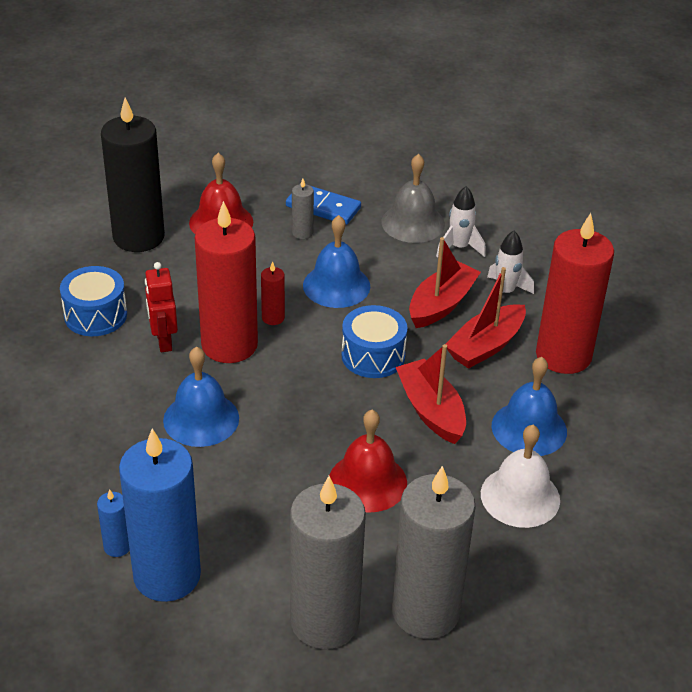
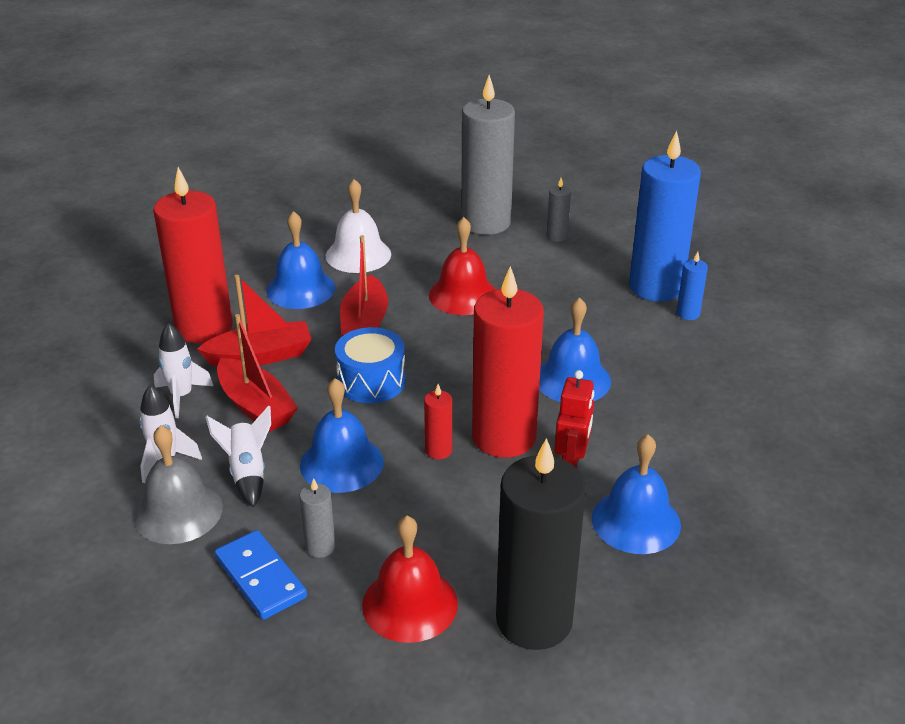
camera: 150 degrees left, 5 degrees down
blue drum [60,266,127,336] -> blue bell [592,434,681,554]
grey candle [290,476,366,649] -> grey candle [547,178,571,242], size x0.42
red boat [409,237,481,328] -> red boat turned 105 degrees counterclockwise [217,314,298,432]
none -> white rocket [205,406,271,508]

